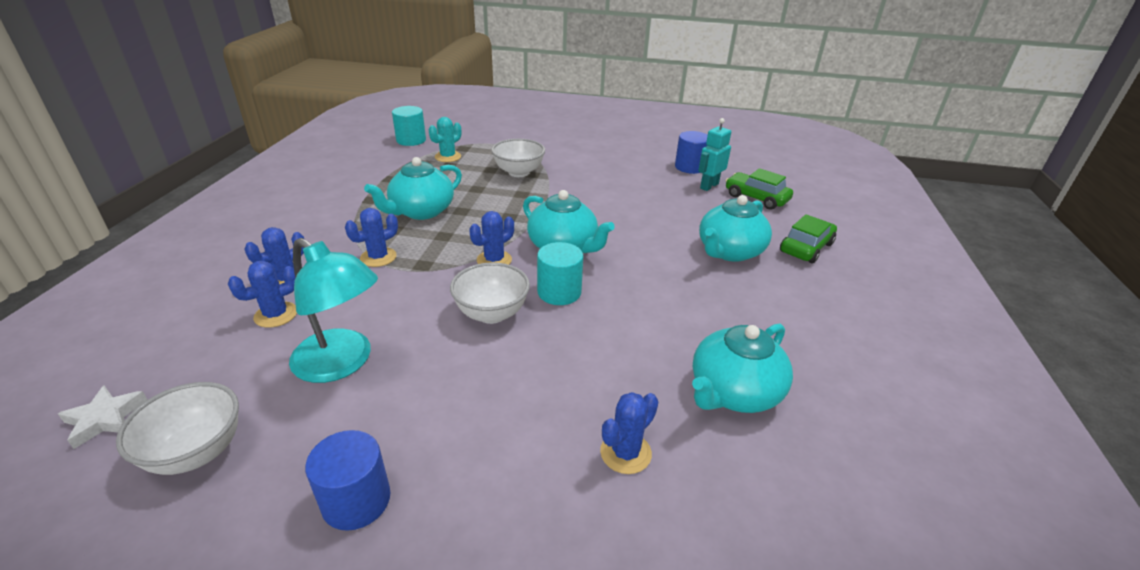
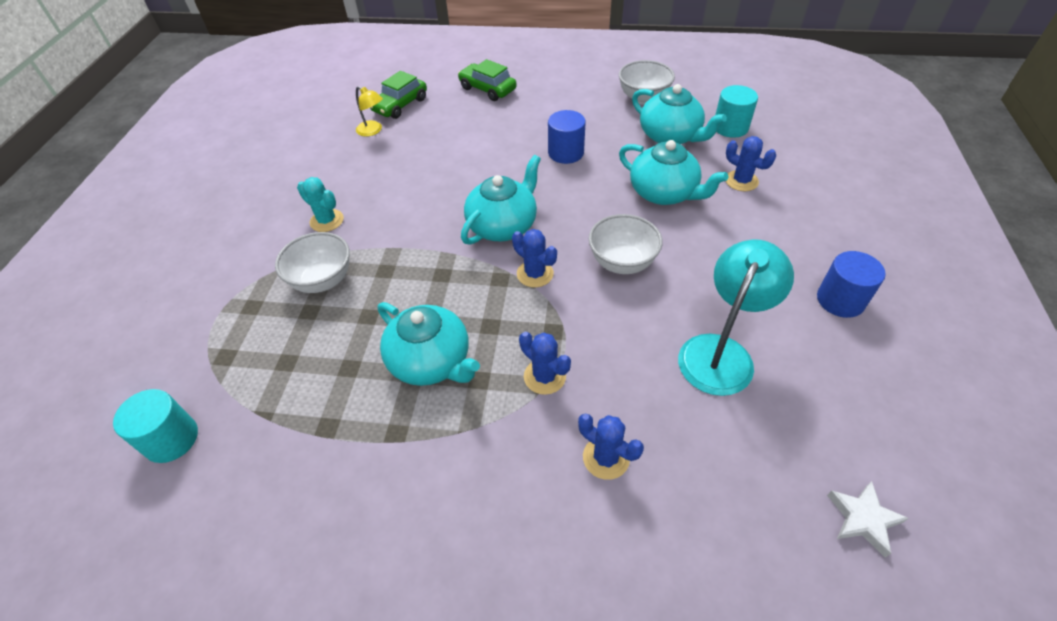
camera: 90 degrees left, 15 degrees up
white bowl [116,382,239,475] -> white bowl moved to [619,60,675,105]
blue cactus [228,261,297,328] -> none
turquoise cactus [428,117,461,162] -> turquoise cactus moved to [297,177,344,232]
turquoise cylinder [537,242,583,305] -> turquoise cylinder moved to [715,85,758,138]
blue cylinder [675,131,708,174] -> blue cylinder moved to [548,110,586,164]
turquoise robot [698,118,731,191] -> yellow lamp [356,86,383,137]
turquoise teapot [699,195,772,262] -> turquoise teapot moved to [619,140,728,205]

